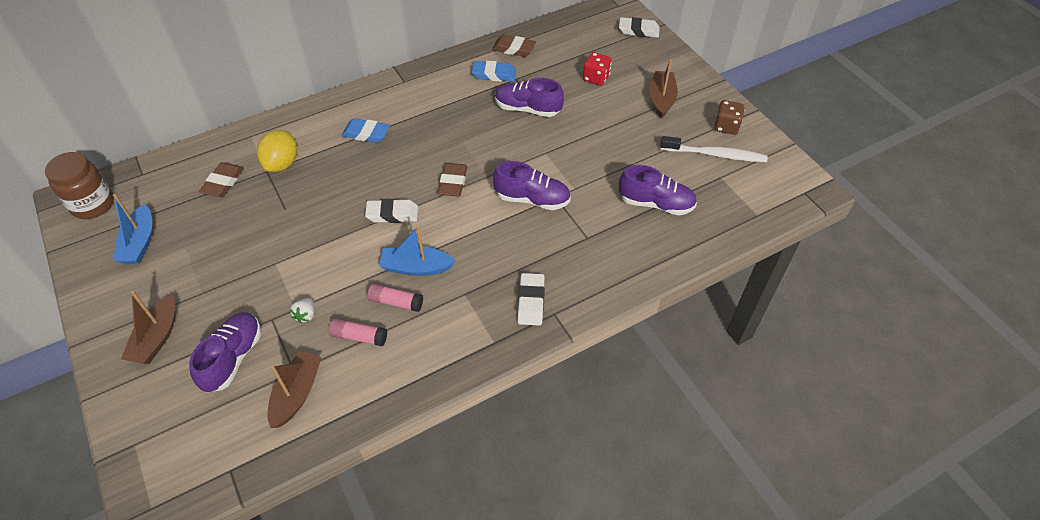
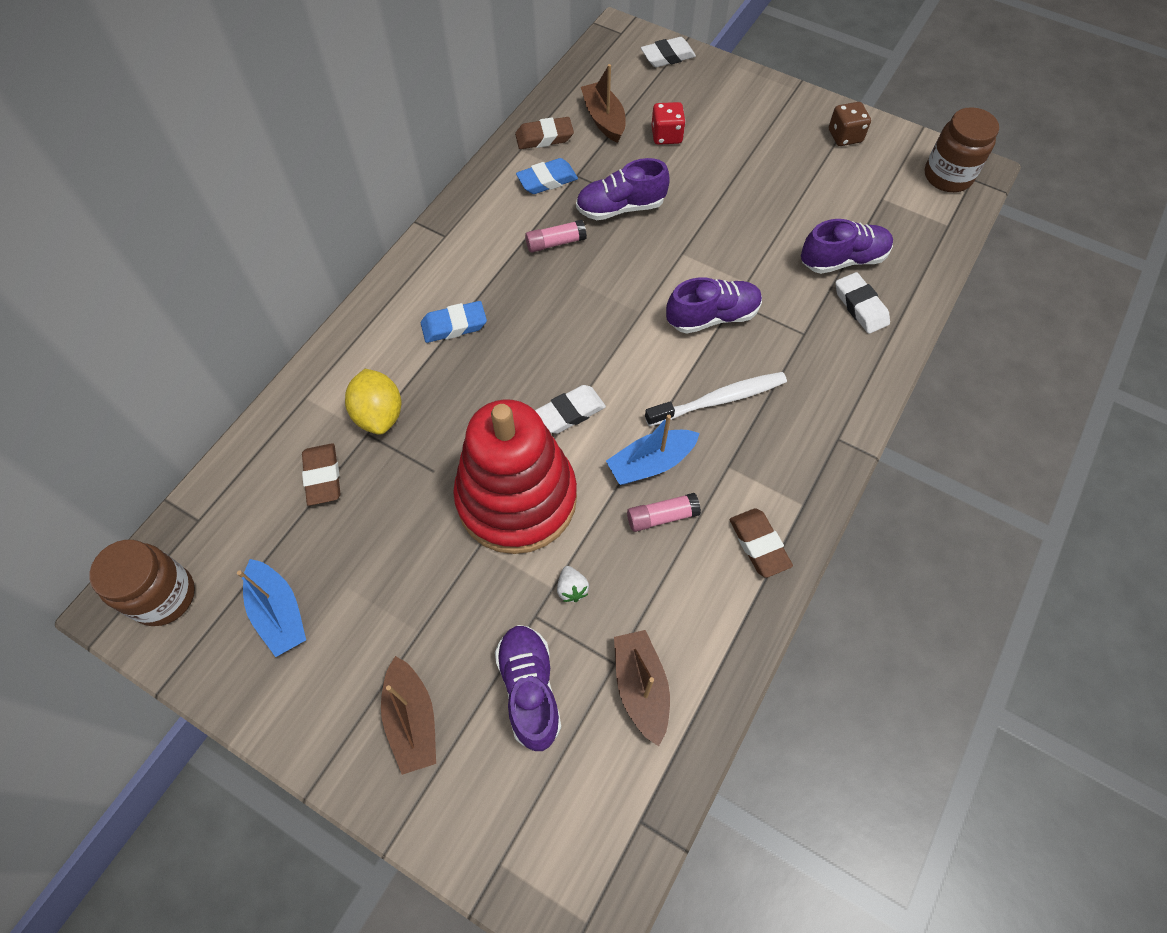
camera: 30 degrees left, 10 degrees up
pink glue stick [329,318,387,346] -> pink glue stick moved to [525,220,587,252]
brown eraser [438,163,467,196] -> brown eraser moved to [730,509,793,578]
white eraser [518,273,545,326] -> white eraser moved to [835,272,890,334]
brown boat [650,59,678,118] -> brown boat moved to [581,64,626,143]
white toothbrush [660,136,768,162] -> white toothbrush moved to [645,372,787,426]
none -> red stacking toy [453,399,577,554]
none -> brown jar [925,107,999,192]

